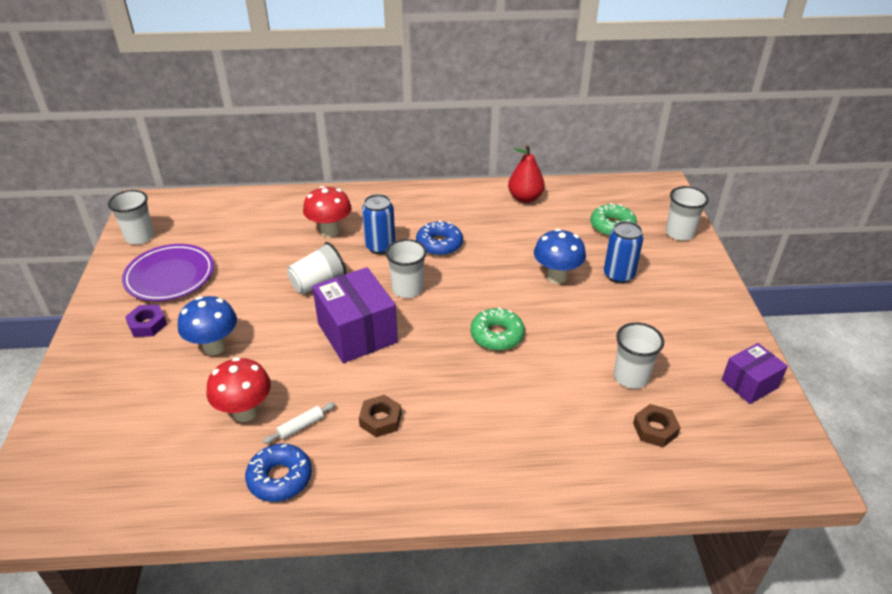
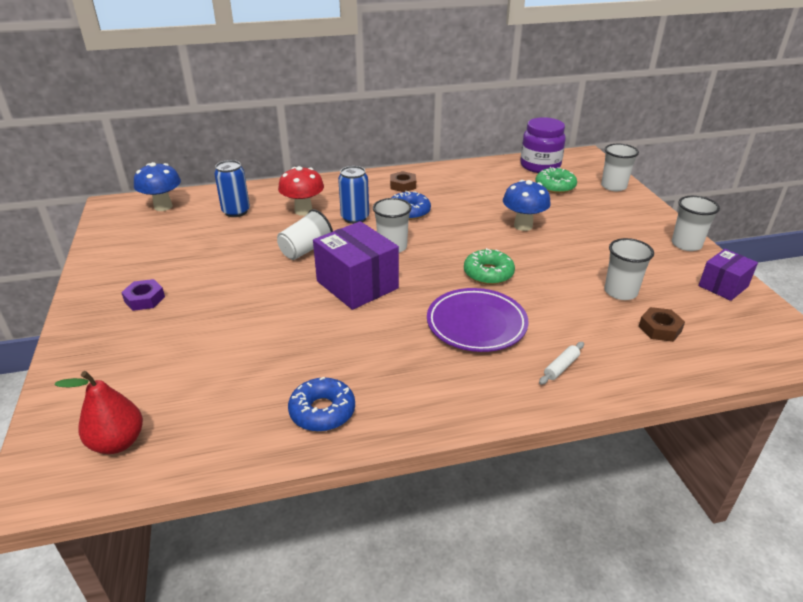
camera: 10 degrees left, 5 degrees down
white cup [108,190,154,244] -> white cup moved to [672,196,720,251]
purple plate [122,244,214,301] -> purple plate moved to [427,288,529,352]
blue mushroom [178,296,237,355] -> blue mushroom moved to [134,162,181,211]
red mushroom [207,357,271,422] -> none
white rolling pin [263,402,335,444] -> white rolling pin moved to [539,342,584,385]
brown nut [359,395,402,437] -> brown nut moved to [390,171,416,192]
red pear [508,145,545,203] -> red pear moved to [54,371,143,454]
blue can [604,221,644,283] -> blue can moved to [214,160,250,217]
none -> purple jar [520,117,566,173]

